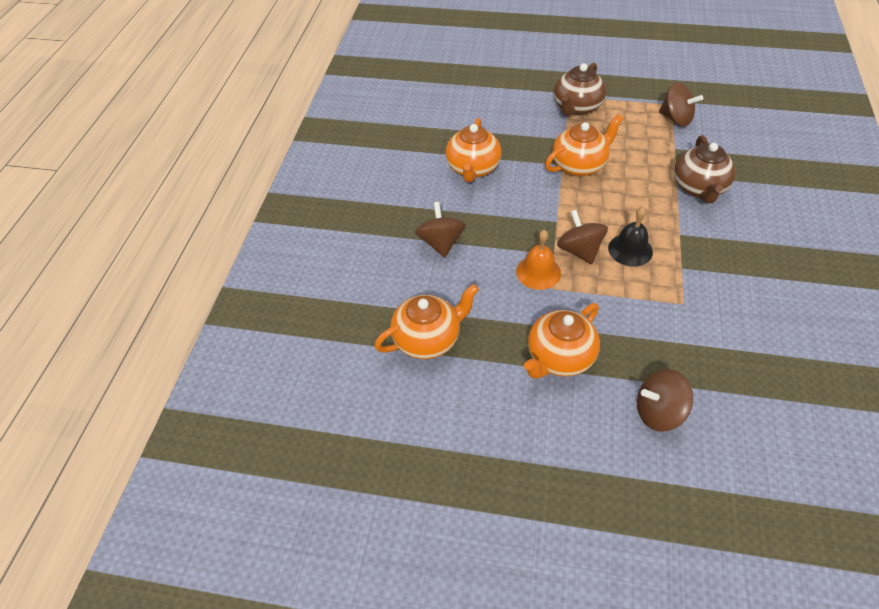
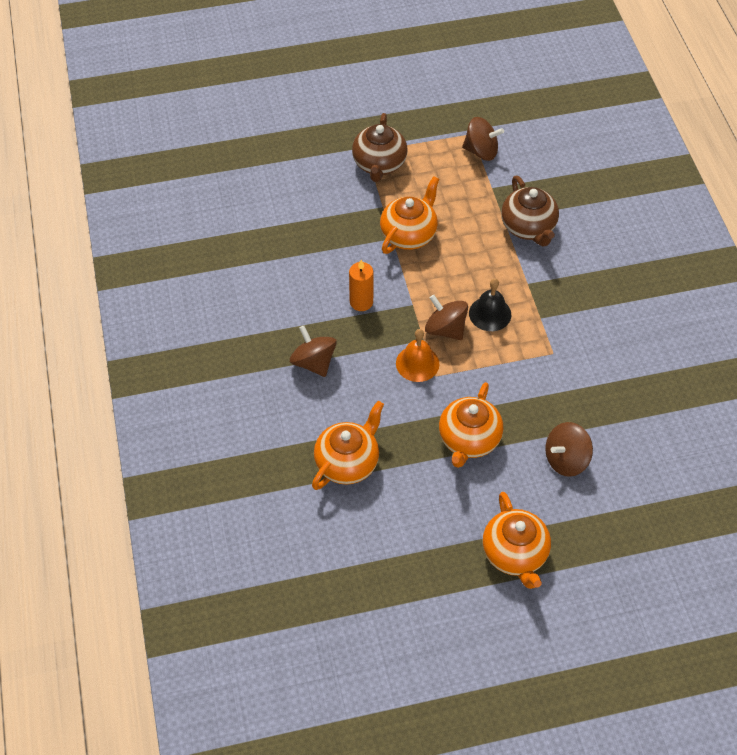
camera: 25 degrees left, 5 degrees up
orange teapot [446,118,502,182] -> orange teapot moved to [482,492,551,589]
none -> orange candle [349,260,374,311]

